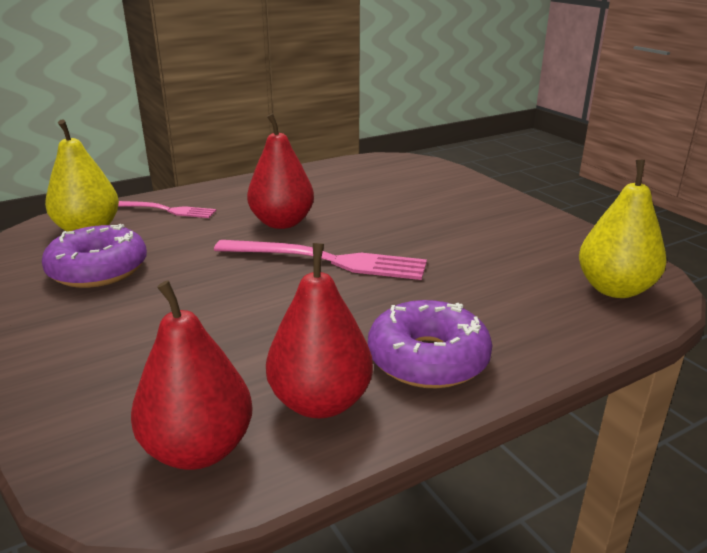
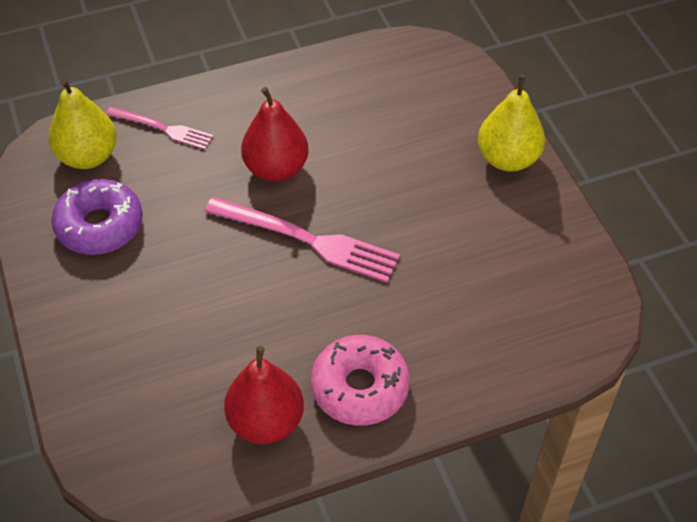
camera: 10 degrees right, 25 degrees up
red pear [131,280,253,470] -> none
purple donut [368,300,492,388] -> pink donut [311,335,410,426]
yellow pear [579,160,666,298] -> yellow pear moved to [478,75,545,172]

